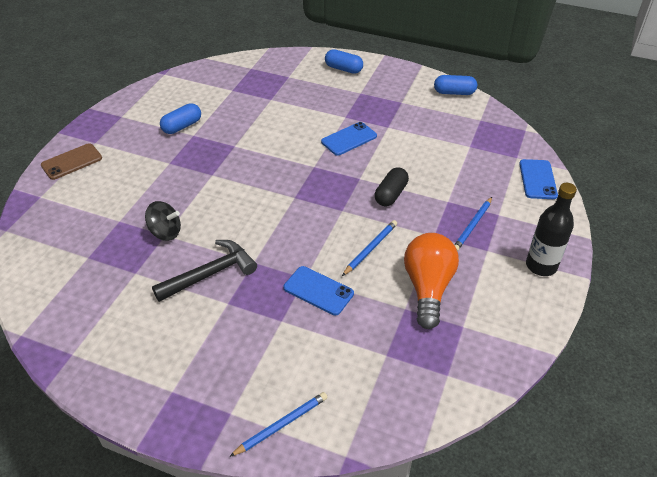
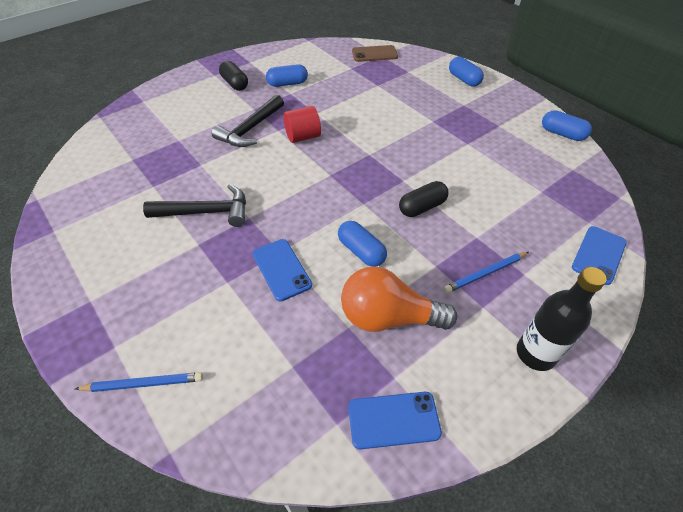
camera: 30 degrees right, 5 degrees up
brown phone [41,143,102,180] -> brown phone moved to [352,45,398,62]
black spinning top [145,201,181,241] -> none
blue phone [321,122,377,156] -> blue phone moved to [348,392,442,449]
blue pencil [342,220,397,276] -> blue capsule [338,221,387,267]
orange light bulb [404,233,459,329] -> orange light bulb turned 120 degrees counterclockwise [341,266,457,332]
none -> black hammer [211,95,284,147]
none -> black capsule [219,61,248,91]
none -> red cylinder [283,106,321,143]

